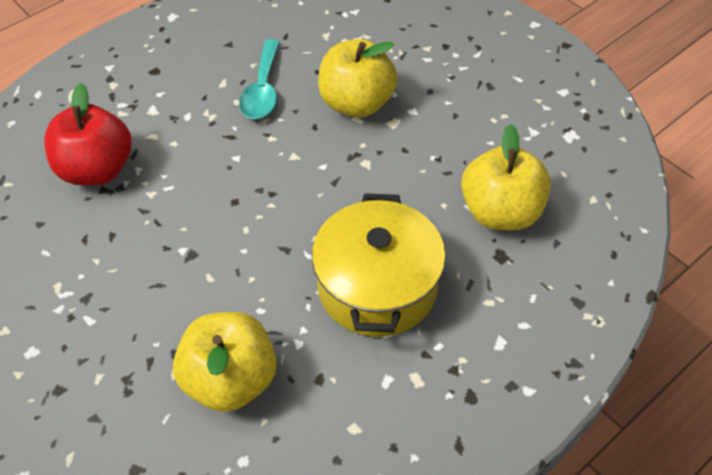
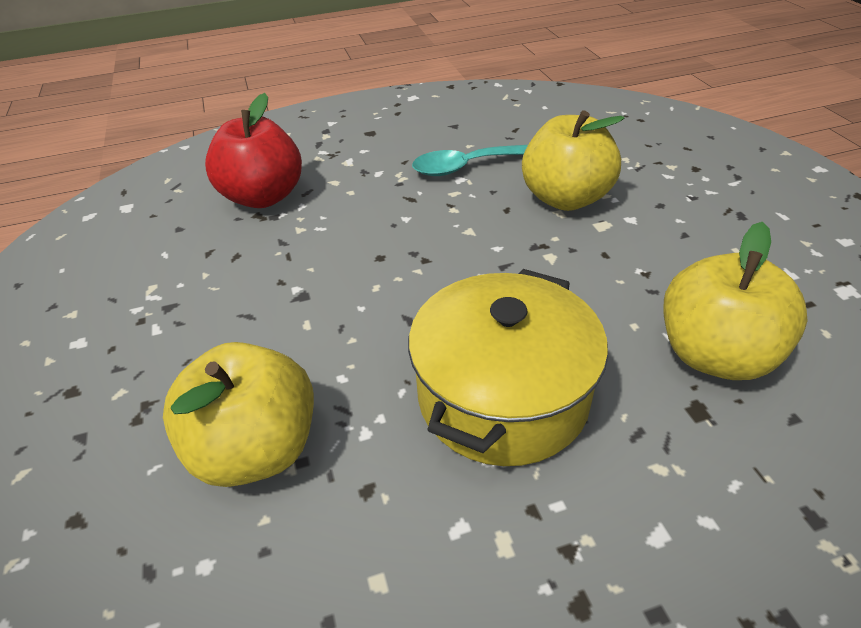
camera: 25 degrees right, 10 degrees down
turquoise spoon [239,39,280,119] -> turquoise spoon turned 45 degrees clockwise [412,145,528,176]

